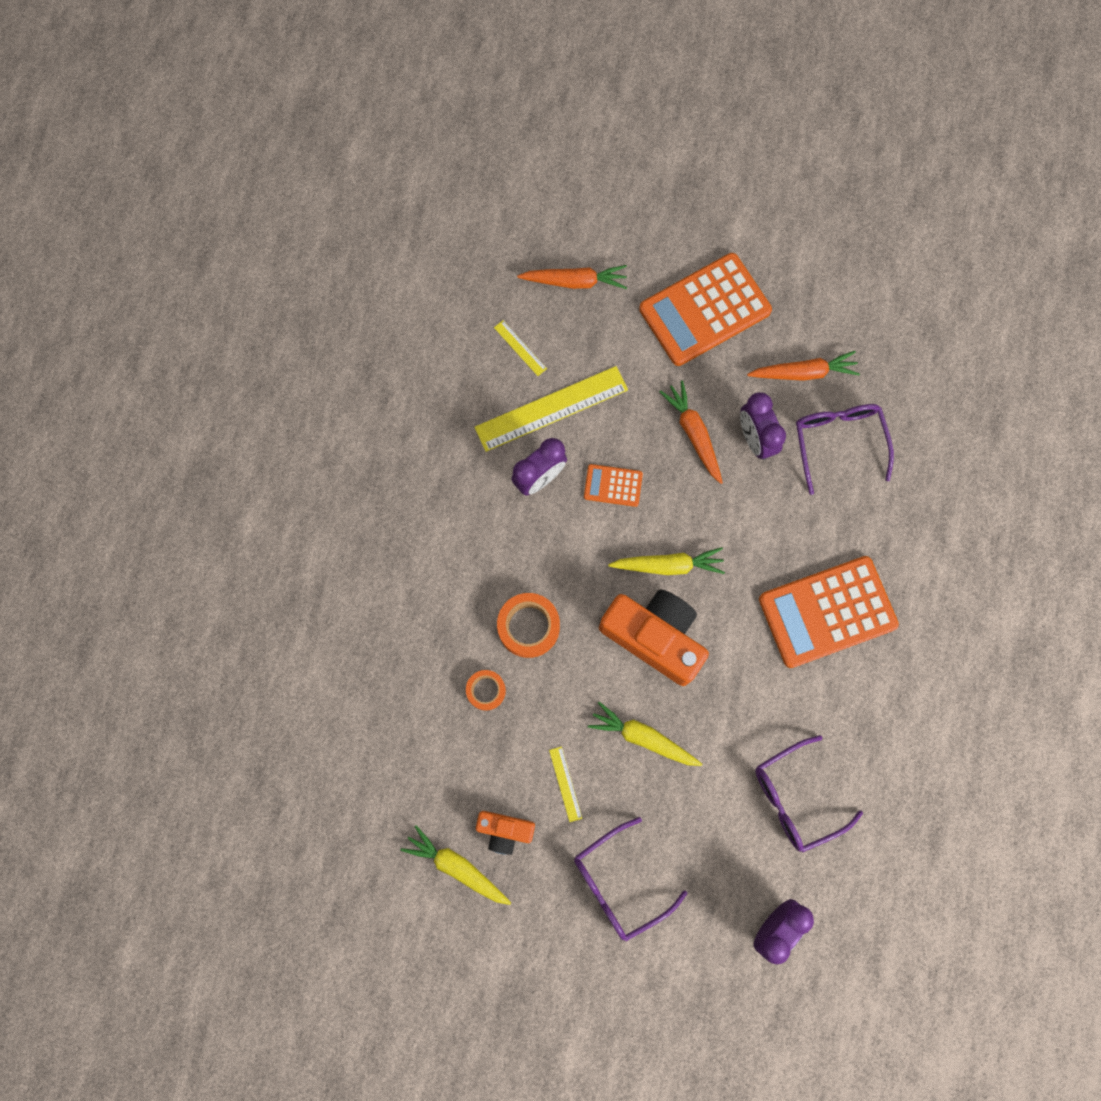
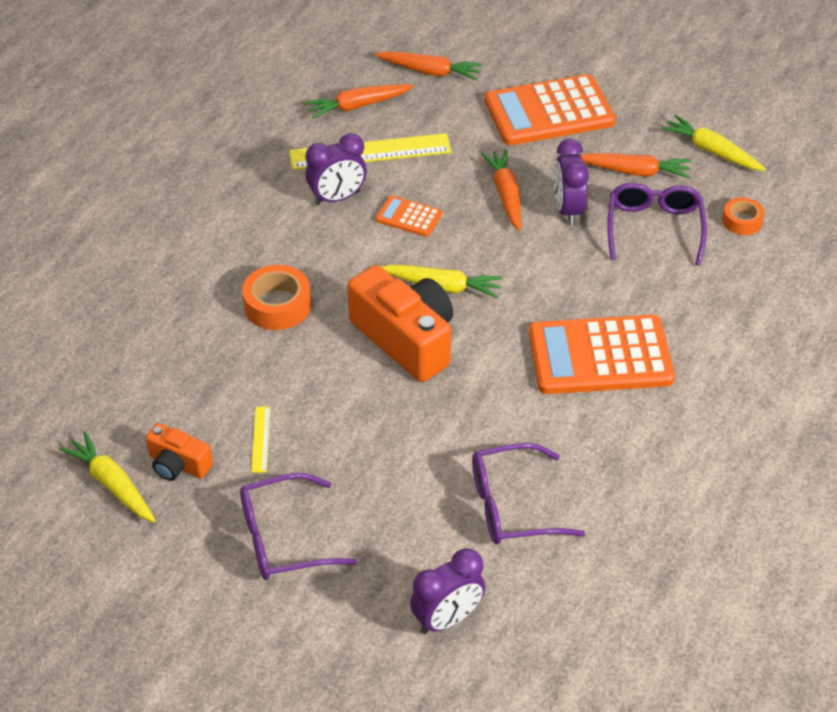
camera: 15 degrees right, 30 degrees down
orange tape [466,670,506,711] -> orange tape moved to [722,197,765,235]
yellow ruler [494,320,547,376] -> orange carrot [304,84,413,119]
yellow carrot [588,702,702,766] -> yellow carrot moved to [661,115,766,171]

